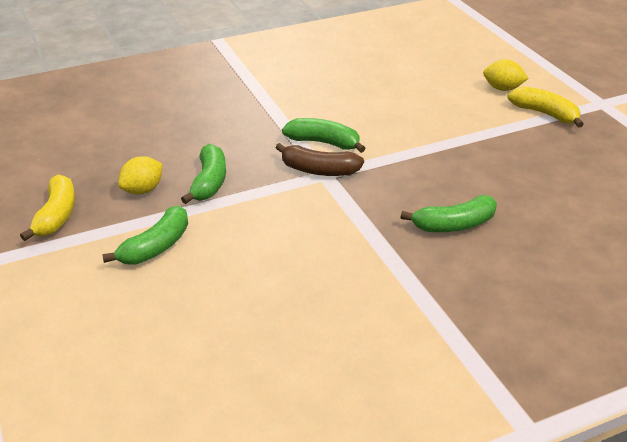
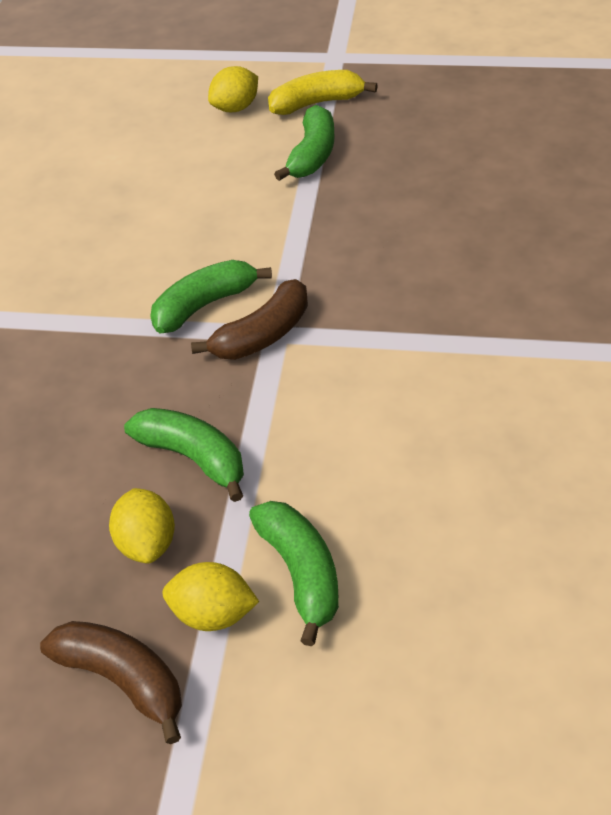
camera: 55 degrees left, 10 degrees up
yellow banana [20,174,75,241] -> brown banana [40,621,182,744]
green banana [400,195,497,232] -> green banana moved to [274,105,334,181]
none -> yellow lemon [162,562,259,631]

